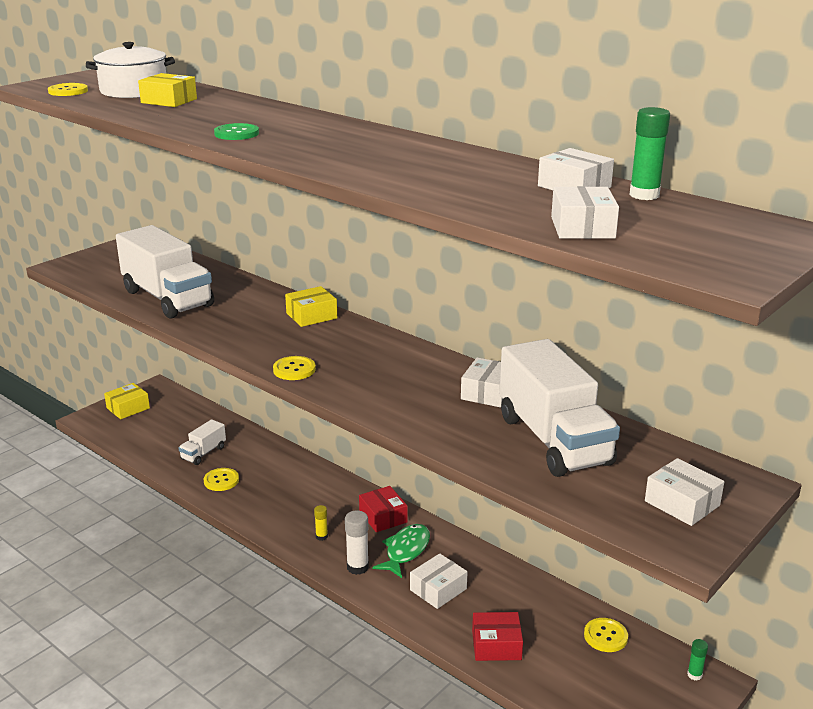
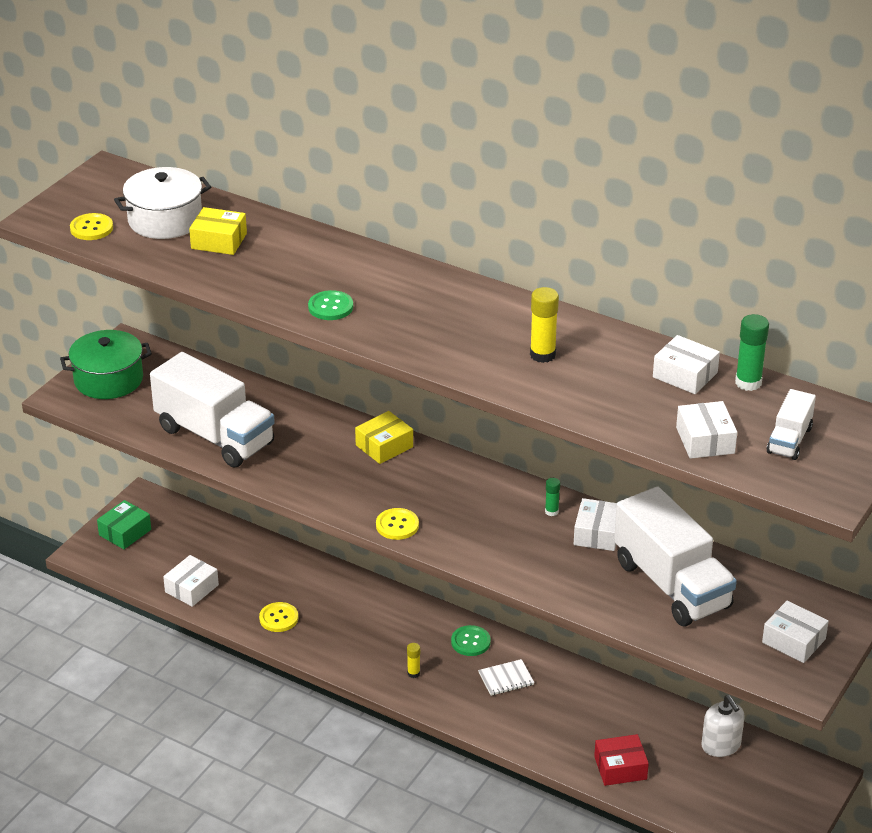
camera: 10 degrees left, 10 degrees up
yellow box [104,383,150,419] -> green box [97,500,151,549]
white truck [179,419,226,465] -> white truck moved to [767,389,816,460]
white glue stick [345,510,369,575] -> none
red box [359,486,408,532] -> green button [451,625,491,656]
green fish [373,524,430,578] -> white notebook [478,659,535,696]
white box [410,553,467,609] -> white box moved to [163,555,219,607]
yellow button [584,618,628,652] -> white soap dispenser [701,695,745,757]
green glue stick [687,639,708,681] -> green glue stick moved to [545,478,560,516]
none -> green pot [60,330,152,399]
none -> yellow glue stick [530,287,559,363]

